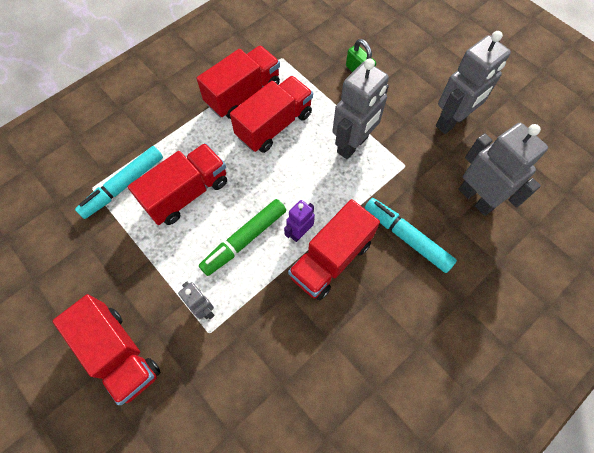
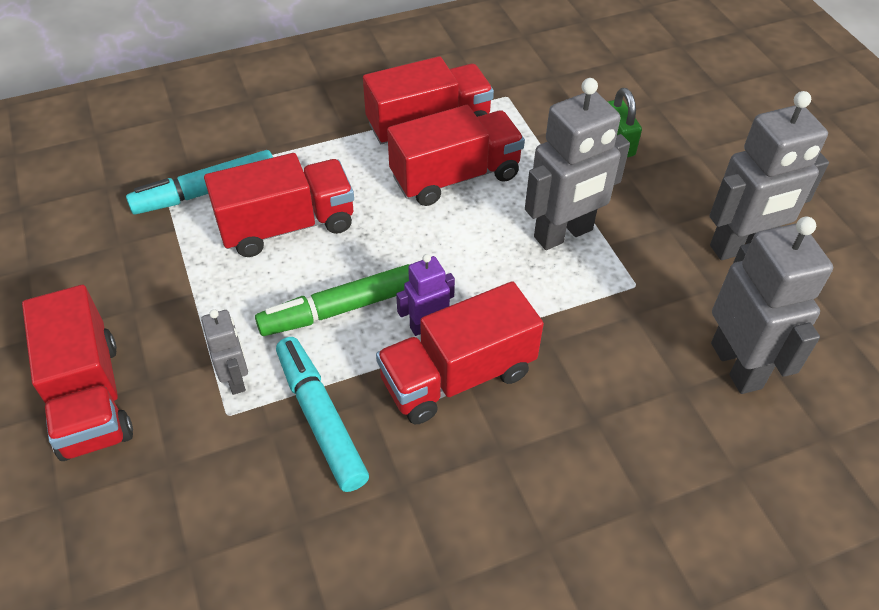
camera: 20 degrees right, 15 degrees down
turquoise marker [365,198,457,273] -> turquoise marker moved to [276,337,369,492]

